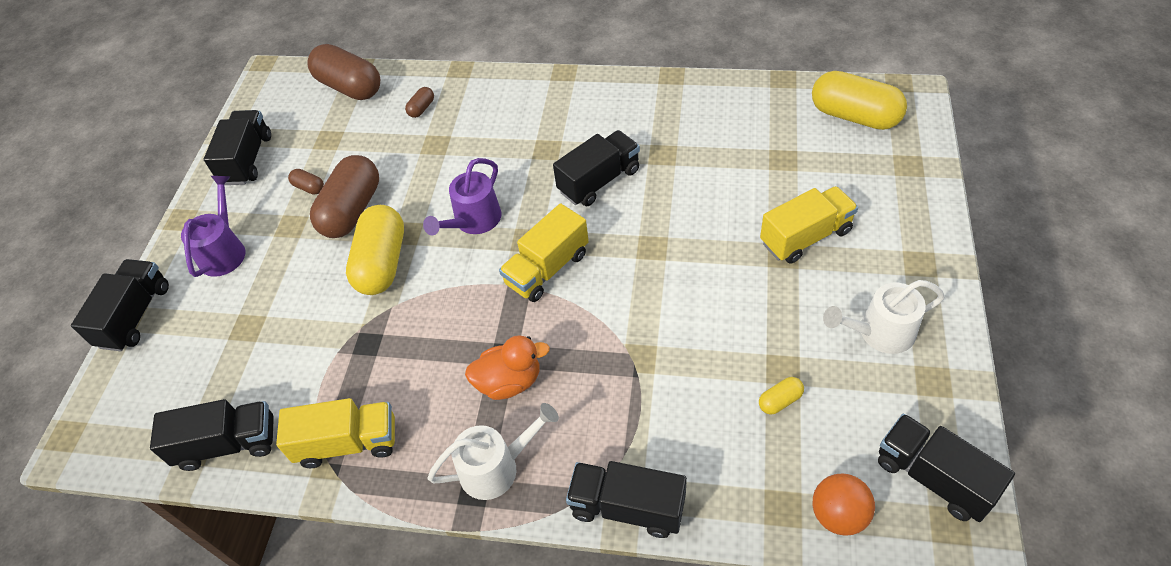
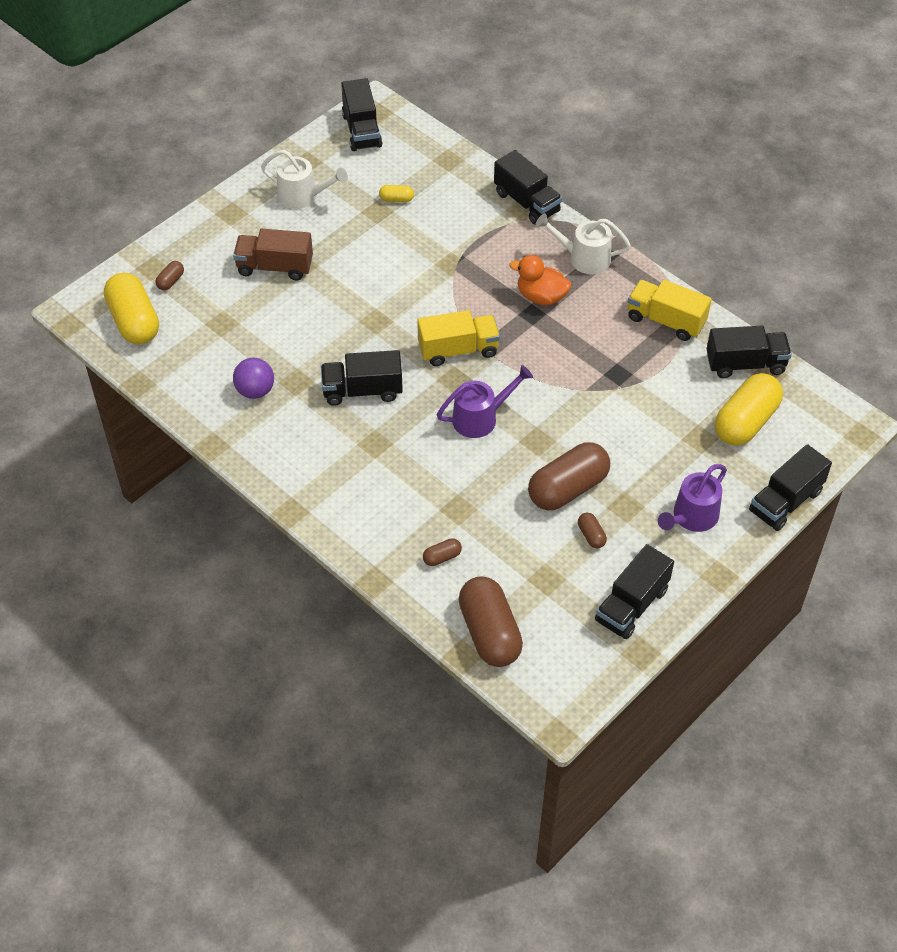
camera: 150 degrees left, 0 degrees up
black truck [150,399,274,471] -> black truck turned 150 degrees clockwise [707,326,792,378]
yellow capsule [346,205,404,295] -> yellow capsule moved to [715,373,783,446]
yellow truck [760,186,858,264] -> brown truck [233,229,313,281]
orange ball [813,473,875,536] -> none
none -> brown capsule [155,261,184,290]
none -> purple ball [233,358,274,399]

